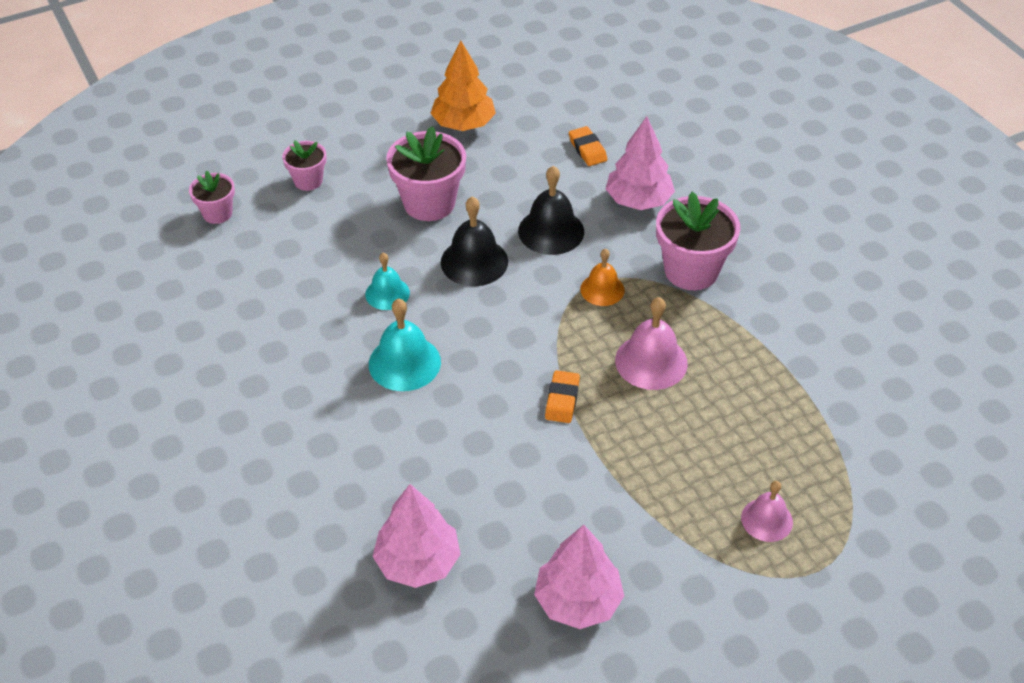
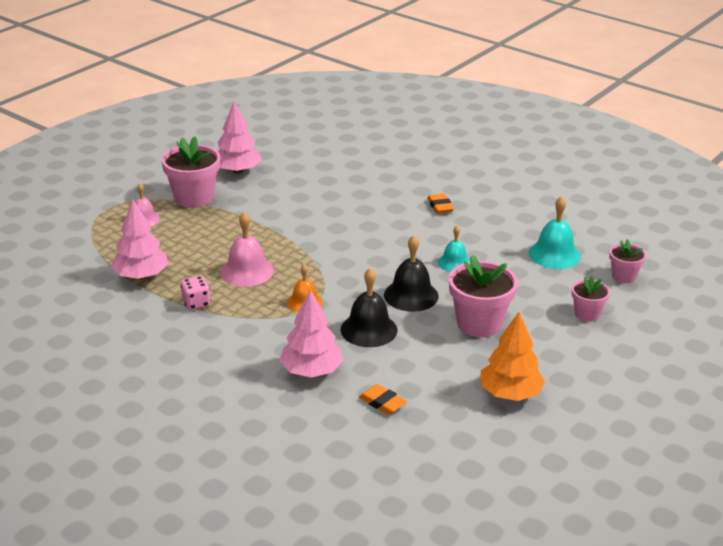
camera: 155 degrees right, 15 degrees down
turquoise bell [369,298,441,391] -> turquoise bell moved to [528,196,581,269]
pink tree [372,484,461,588] -> pink tree moved to [111,200,168,280]
orange eraser [545,370,580,423] -> orange eraser moved to [427,193,454,214]
pink flower pot [656,192,740,290] -> pink flower pot moved to [161,136,220,208]
none -> pink dice [180,276,211,310]

